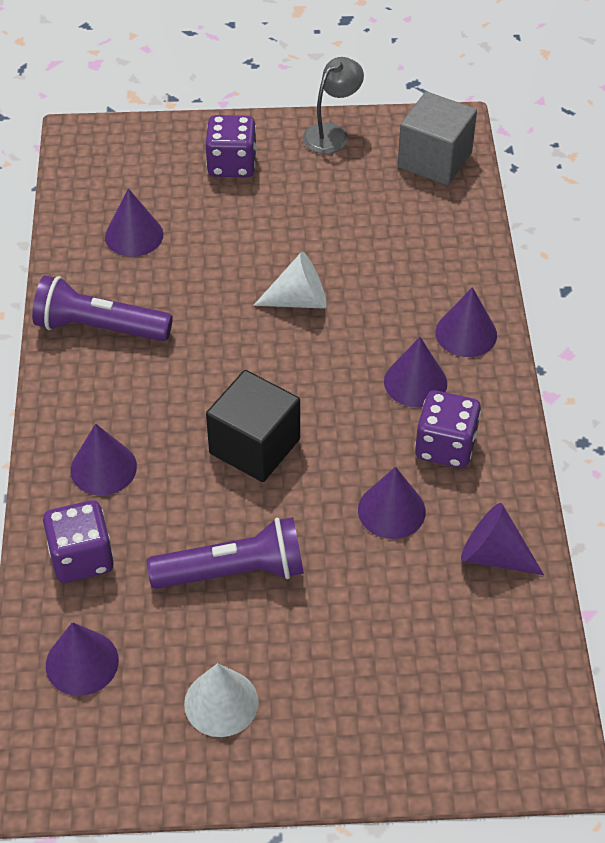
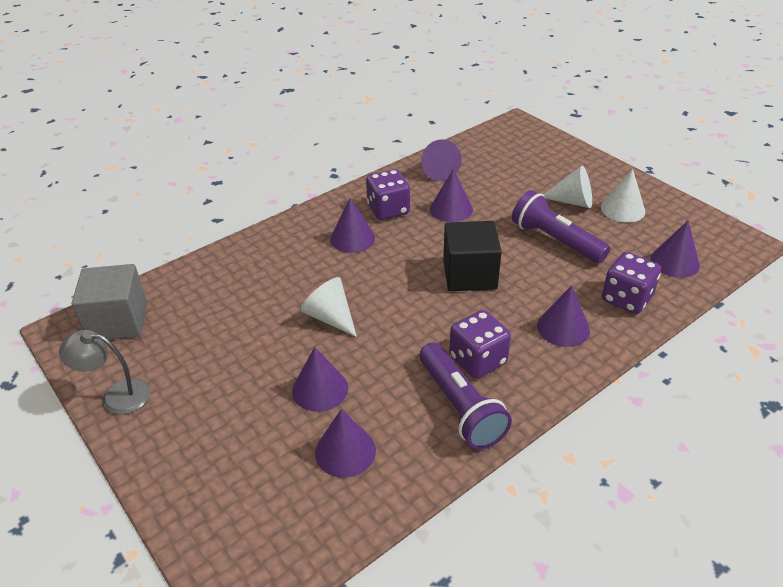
camera: 125 degrees left, 10 degrees down
purple dice [206,115,257,178] -> purple dice moved to [449,310,511,379]
purple cone [435,287,497,357] -> purple cone moved to [292,347,348,412]
none -> white cone [544,166,592,208]

